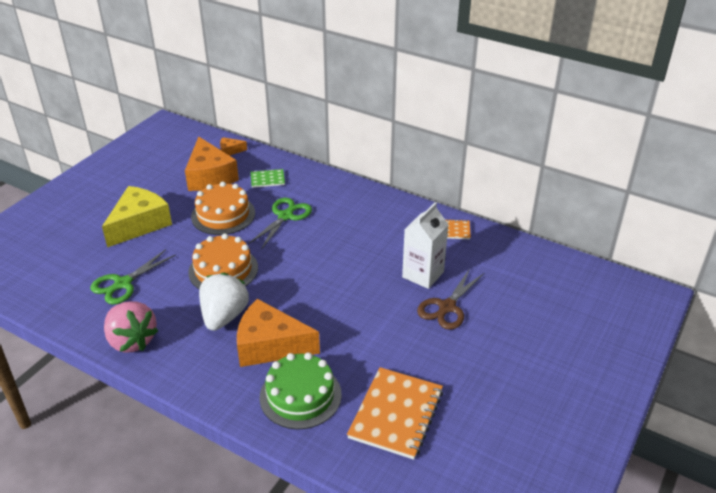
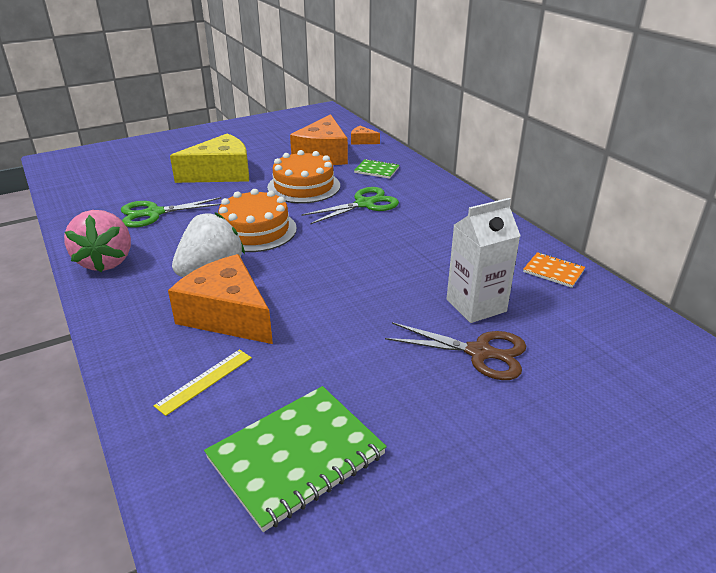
camera: 30 degrees right, 5 degrees down
green cake [260,352,342,429] -> yellow ruler [154,350,252,416]
orange notebook [347,367,443,460] -> green notebook [204,386,387,532]
brown scissors [417,269,484,330] -> brown scissors turned 135 degrees counterclockwise [385,322,526,380]

